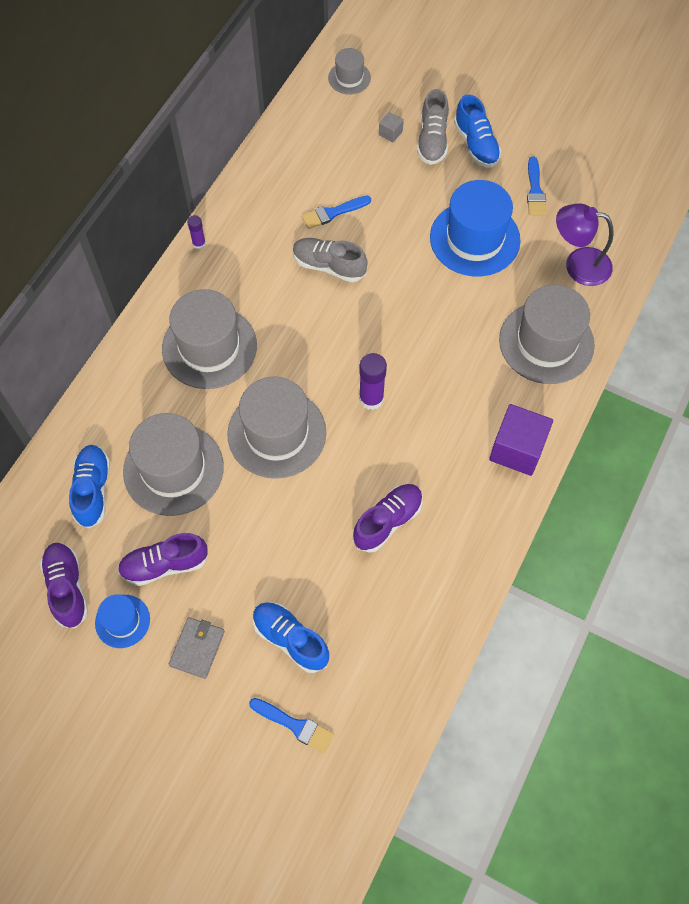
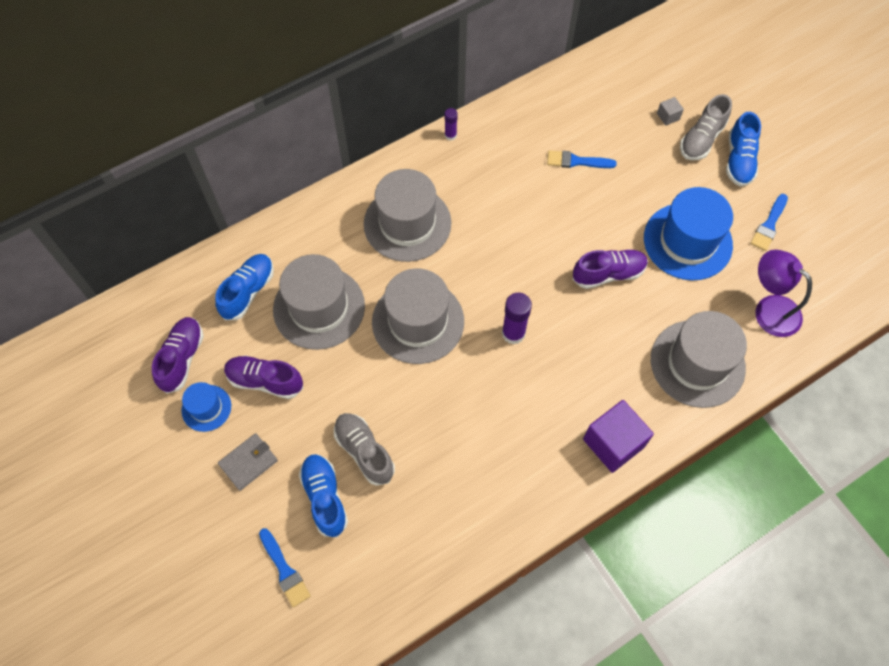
camera: 30 degrees right, 0 degrees up
grey shoe [293,238,368,282] -> grey shoe moved to [334,413,395,486]
grey hat [328,48,371,94] -> none
purple shoe [353,484,423,553] -> purple shoe moved to [573,249,648,289]

